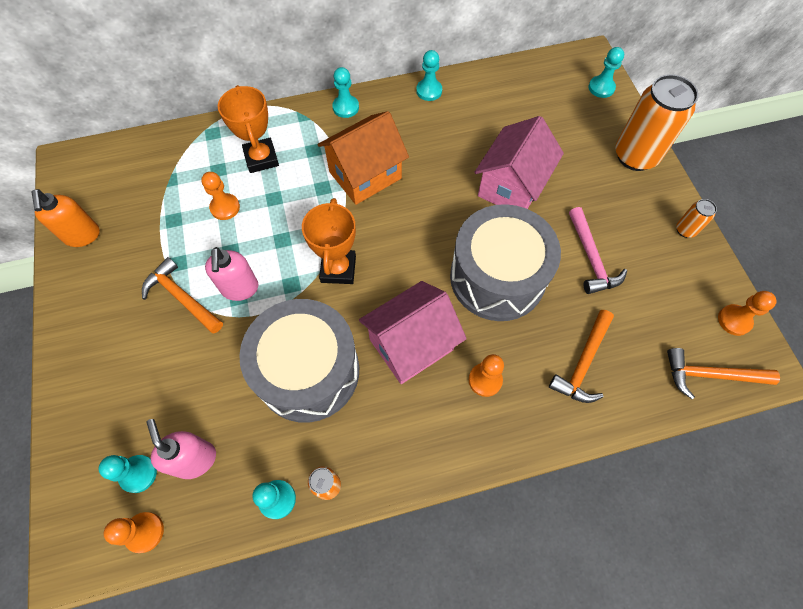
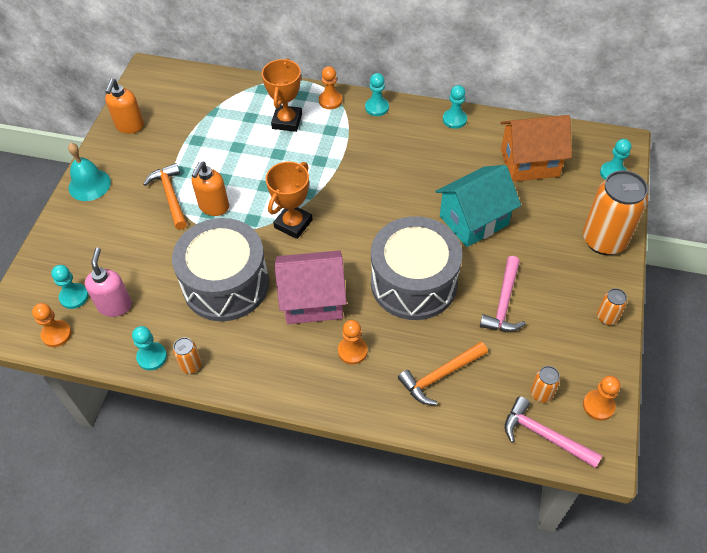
camera: 30 degrees right, 10 degrees down
orange pawn [201,172,240,220] -> orange pawn moved to [319,66,342,109]
pink soap dispenser [205,247,259,301] -> orange soap dispenser [191,161,229,216]
orange house [317,111,409,205] -> orange house moved to [501,115,572,182]
pink house [474,116,564,209] -> turquoise house [435,165,521,247]
orange hammer [667,348,780,399] -> pink hammer [505,396,602,468]
none -> turquoise bell [68,143,111,201]
none -> orange can [531,366,560,403]

